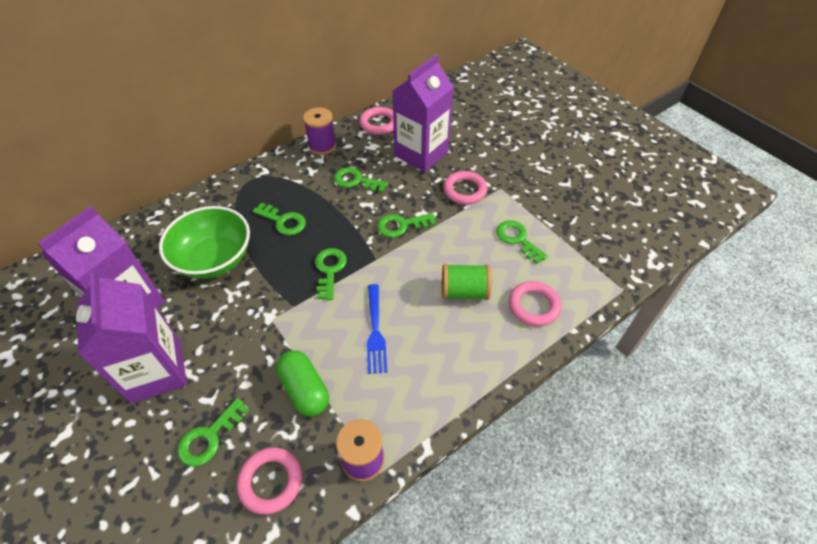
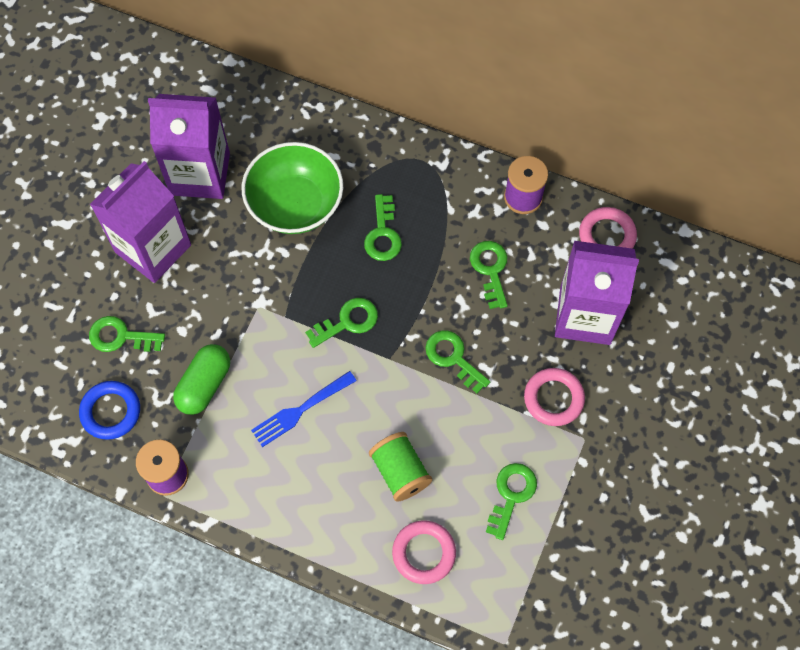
camera: 60 degrees right, 15 degrees up
pink ring [237,447,302,515] -> blue ring [79,381,140,440]

